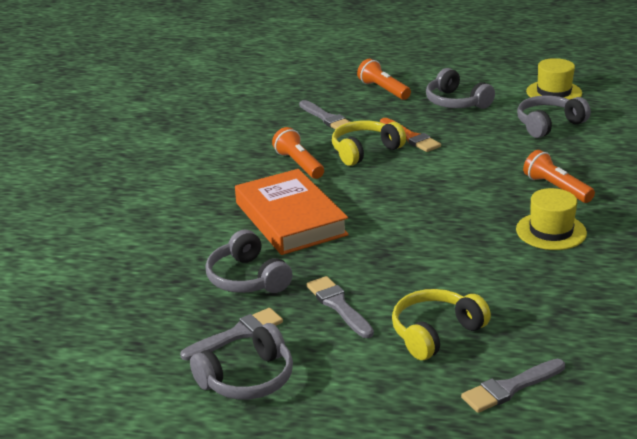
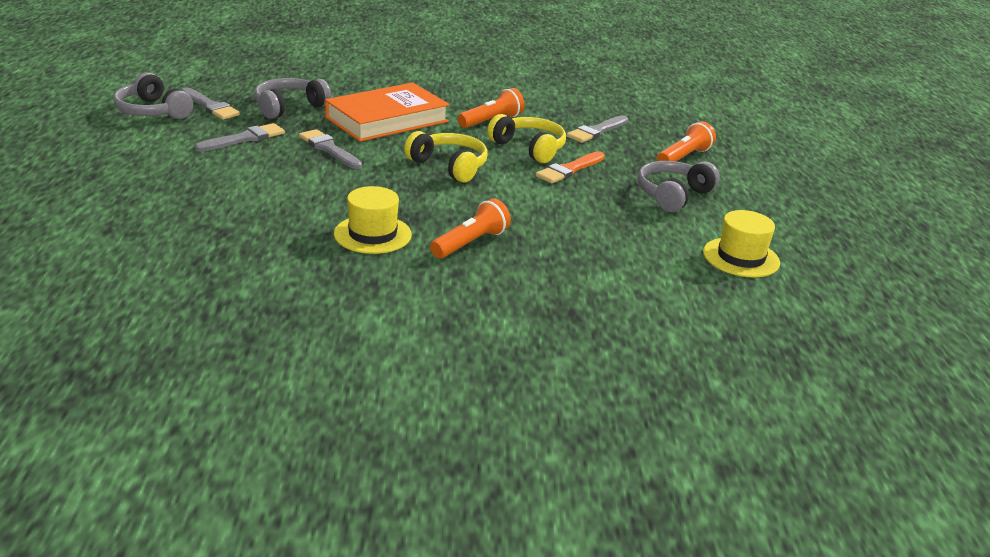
camera: 75 degrees right, 0 degrees up
yellow headphones [392,289,491,360] -> yellow headphones moved to [404,131,488,183]
grey brush [461,359,565,413] -> grey brush moved to [299,129,362,169]
grey headphones [517,95,591,138] -> none

